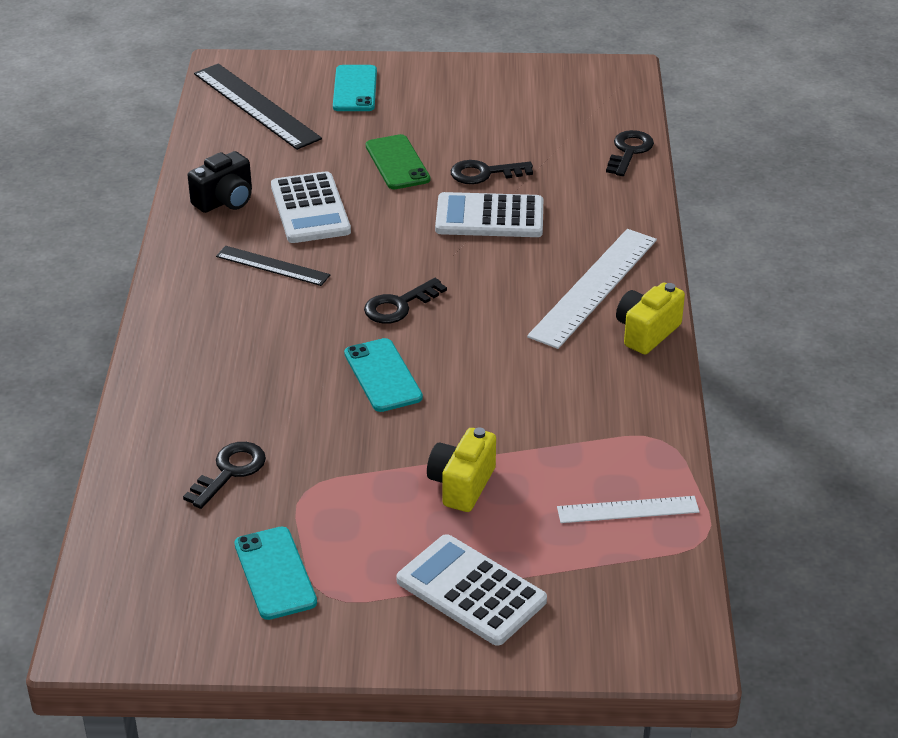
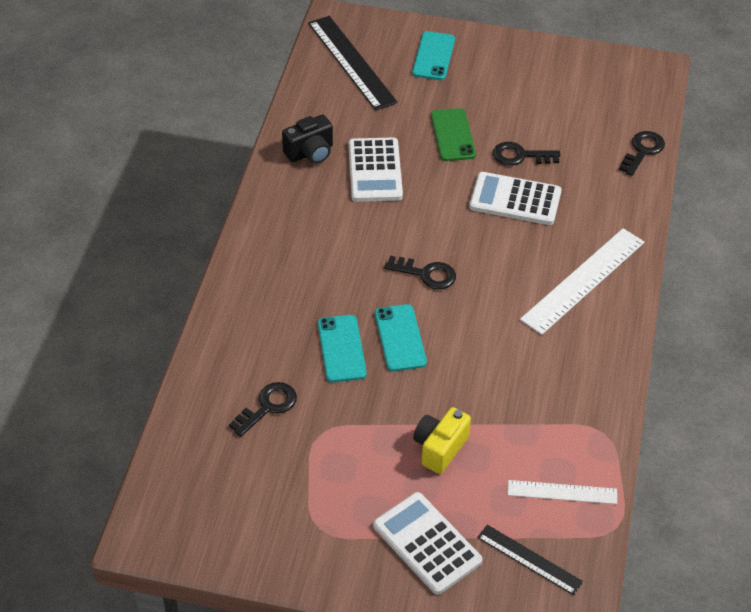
camera: 10 degrees right, 10 degrees up
black ruler [216,246,330,286] -> black ruler moved to [477,525,583,595]
turquoise phone [235,527,317,620] -> turquoise phone moved to [318,315,367,382]
black key [364,278,447,324] -> black key turned 135 degrees counterclockwise [384,256,456,289]
yellow camera [616,283,685,354] -> none

